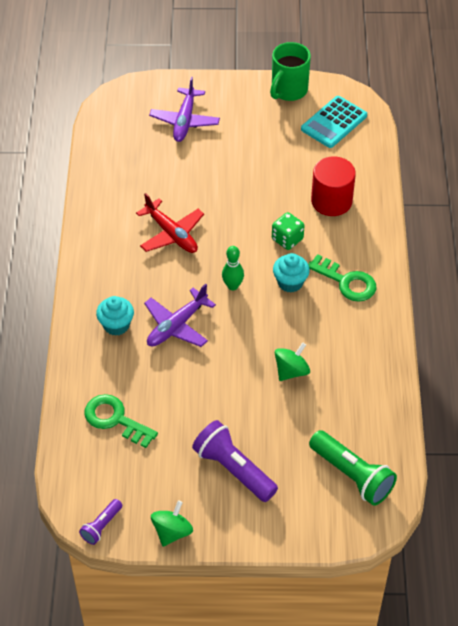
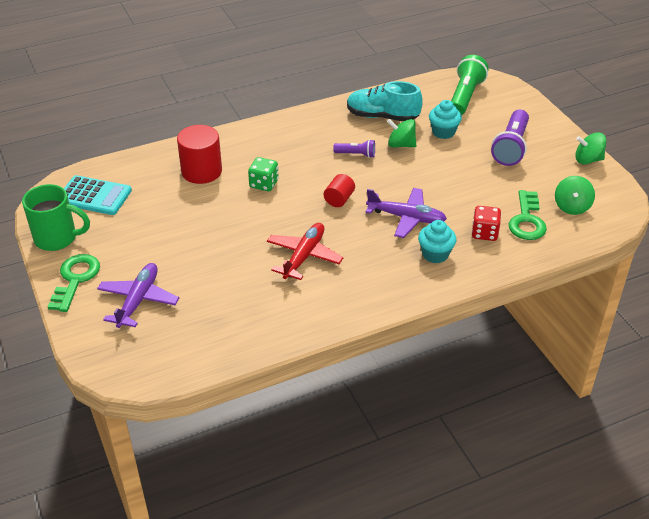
camera: 115 degrees left, 10 degrees down
purple flashlight [79,499,122,545] -> purple flashlight moved to [333,139,375,158]
purple plane [149,77,220,142] -> purple plane turned 60 degrees counterclockwise [97,263,179,328]
green bowling pin [222,246,244,290] -> red cylinder [324,174,355,207]
turquoise cupcake [273,253,310,293] -> turquoise cupcake moved to [429,100,462,139]
green key [308,254,377,302] -> green key moved to [48,254,100,312]
none -> turquoise shoe [347,81,423,121]
none -> red dice [472,206,501,241]
none -> green spinning top [555,176,595,215]

